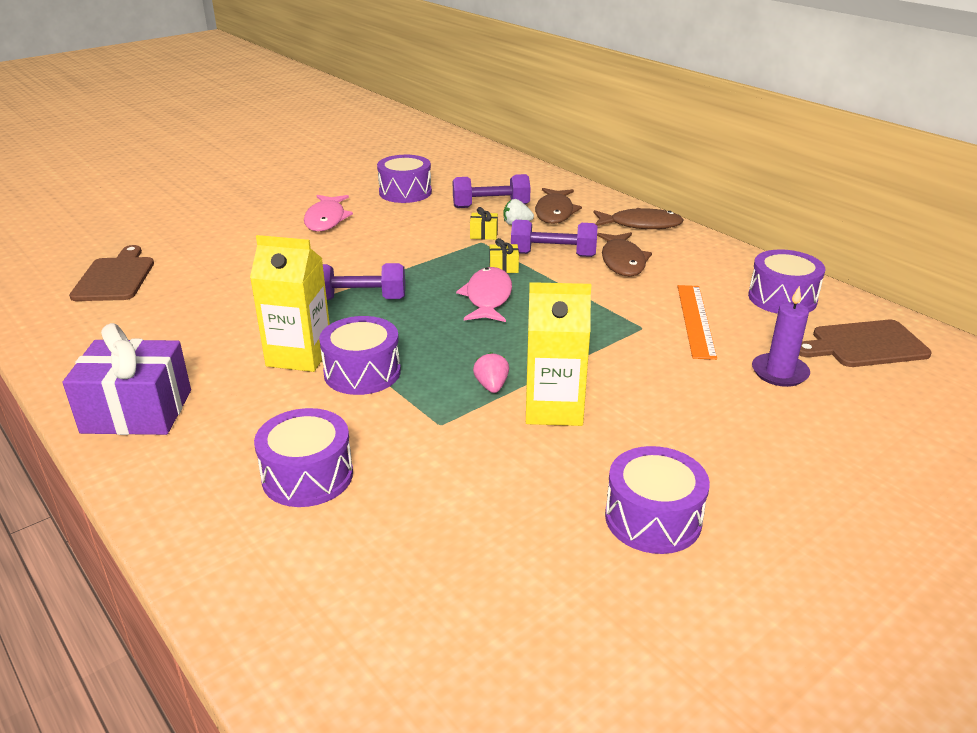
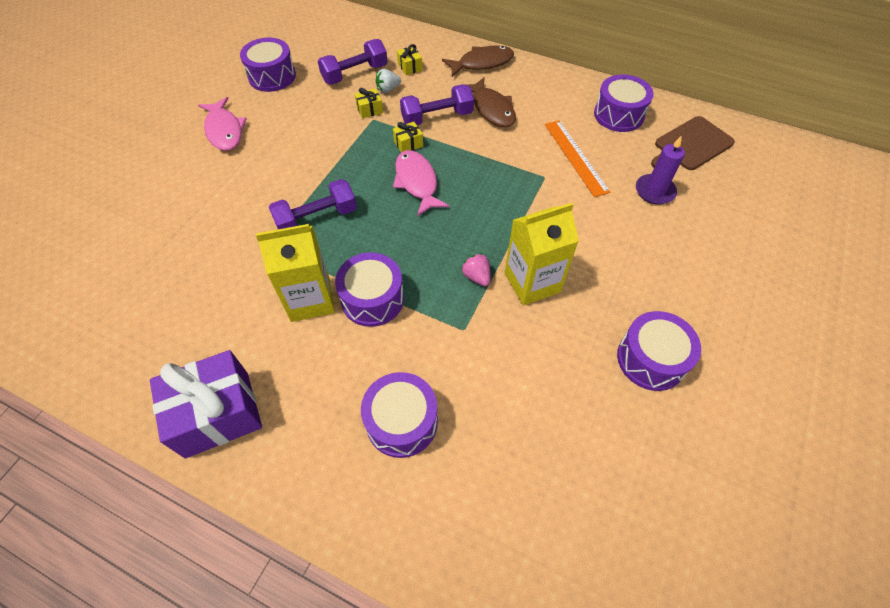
camera: 25 degrees left, 25 degrees up
brown cutting board [69,245,154,301] -> none
brown fish [535,188,582,224] -> yellow gift [397,44,422,75]

